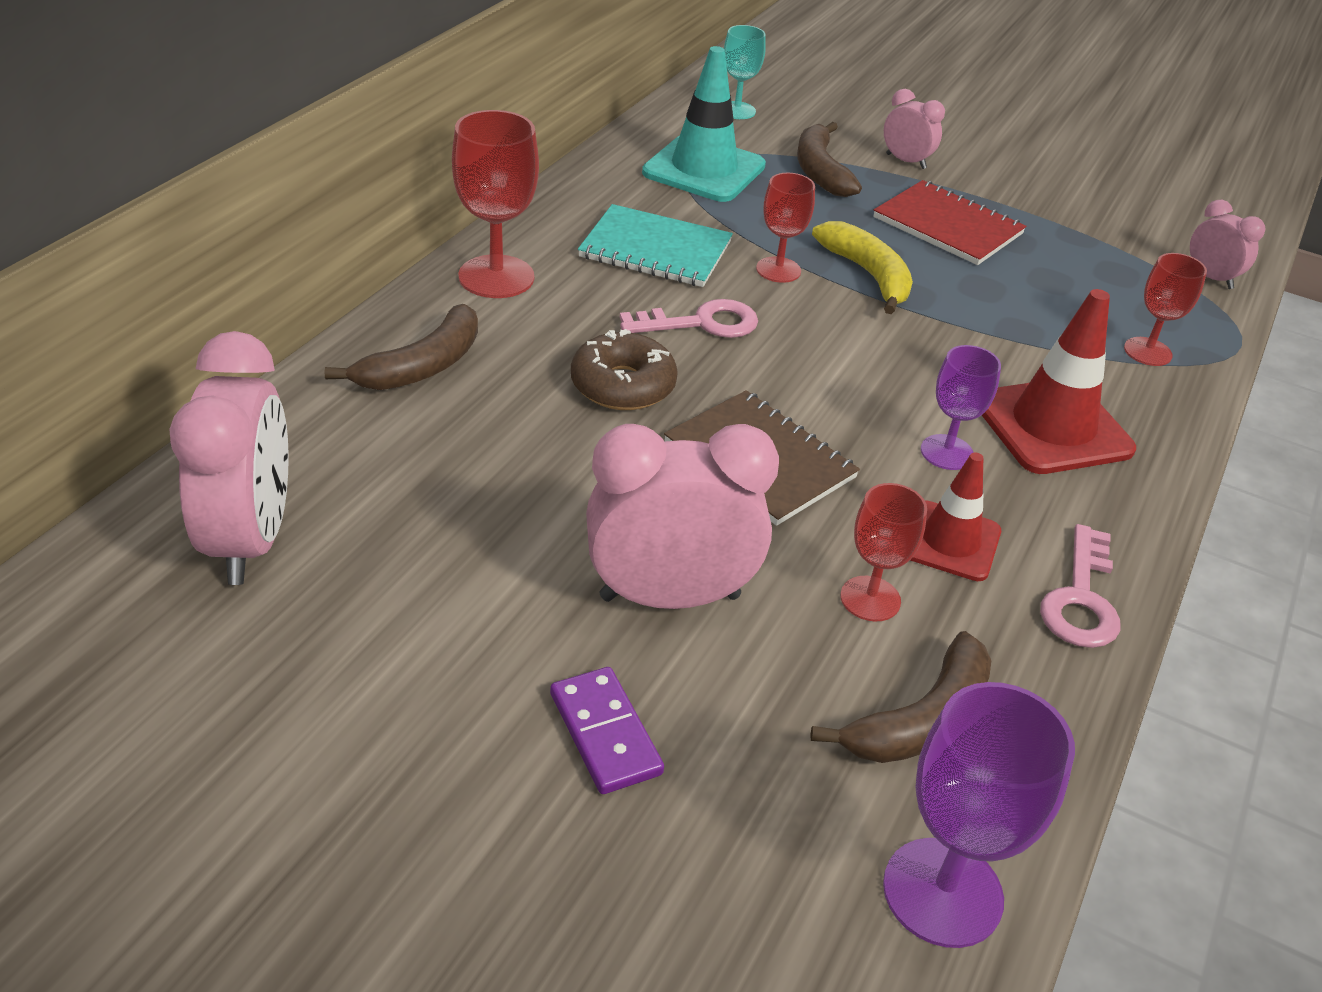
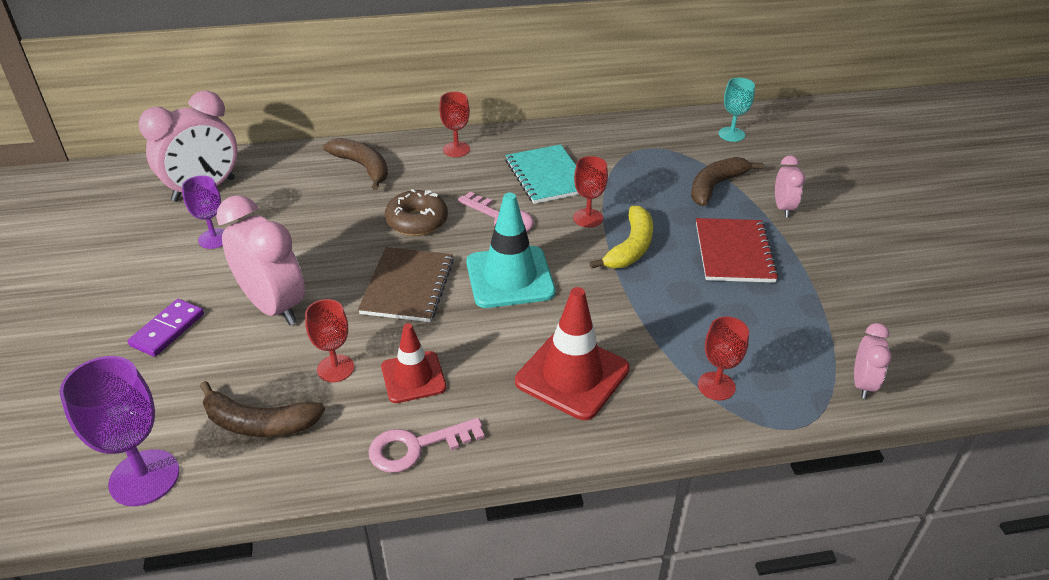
camera: 55 degrees right, 0 degrees up
brown banana [325,304,478,390] -> brown banana turned 135 degrees counterclockwise [323,138,388,190]
red goblet [452,110,539,298] -> red goblet [439,91,470,157], size x0.62
turquoise traffic cone [642,46,766,202] -> turquoise traffic cone moved to [466,193,556,308]
purple goblet [921,345,1001,470] -> purple goblet moved to [182,175,225,249]

